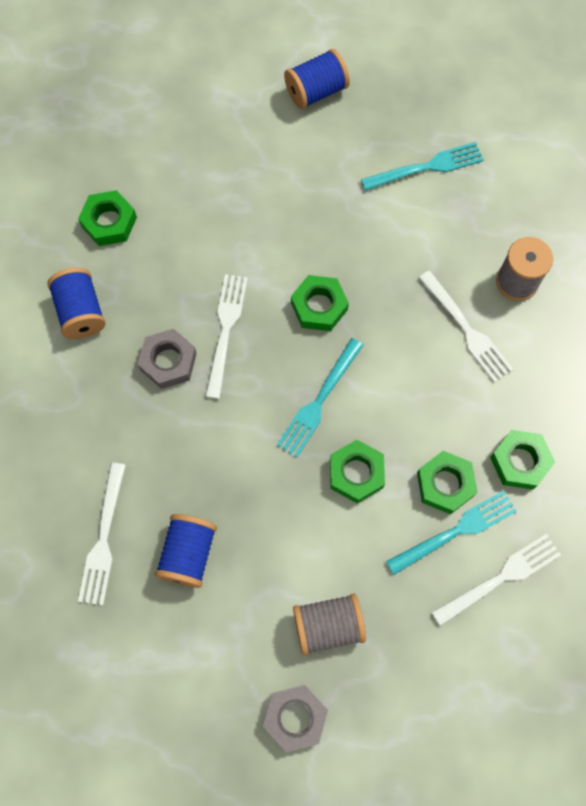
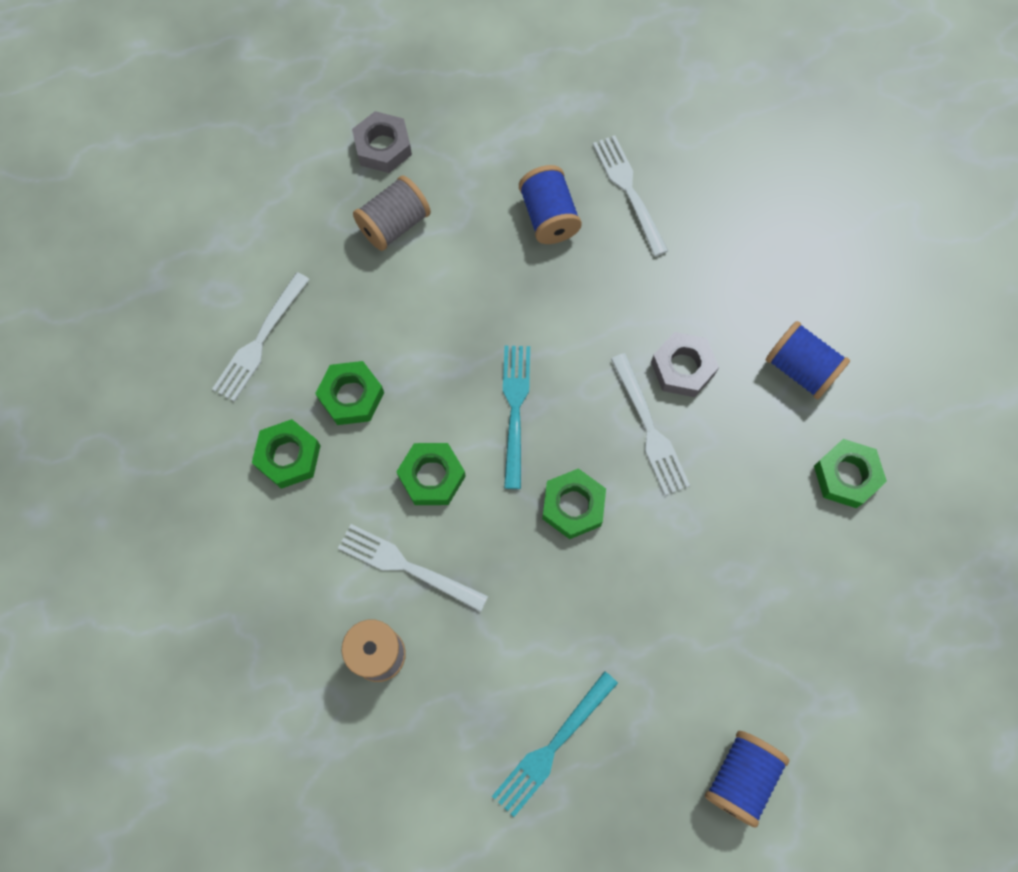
camera: 150 degrees right, 0 degrees up
green nut [330,440,385,503] -> green nut moved to [396,443,466,505]
turquoise fork [386,490,517,575] -> none

